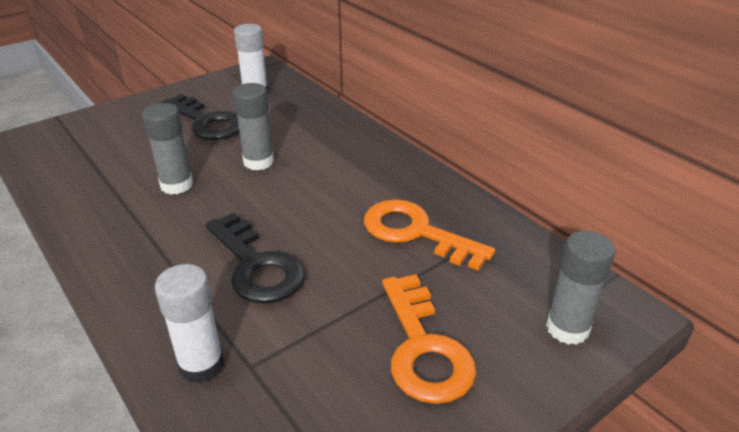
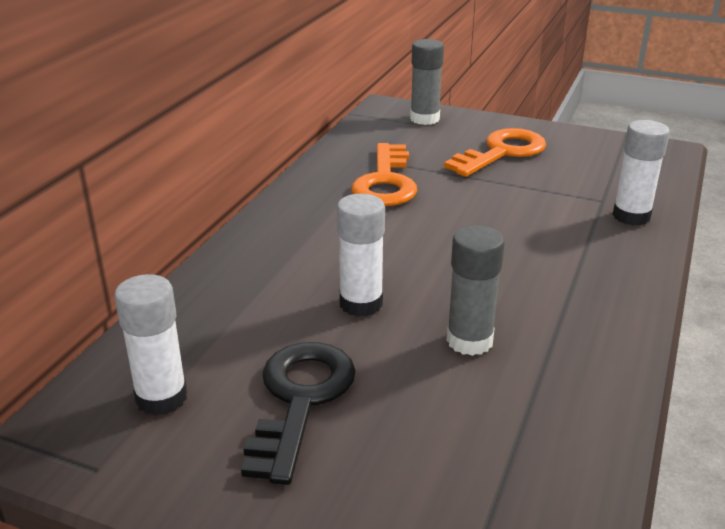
camera: 120 degrees left, 5 degrees down
black key [205,213,305,304] -> none
grey glue stick [233,83,274,170] -> white glue stick [337,194,385,317]

